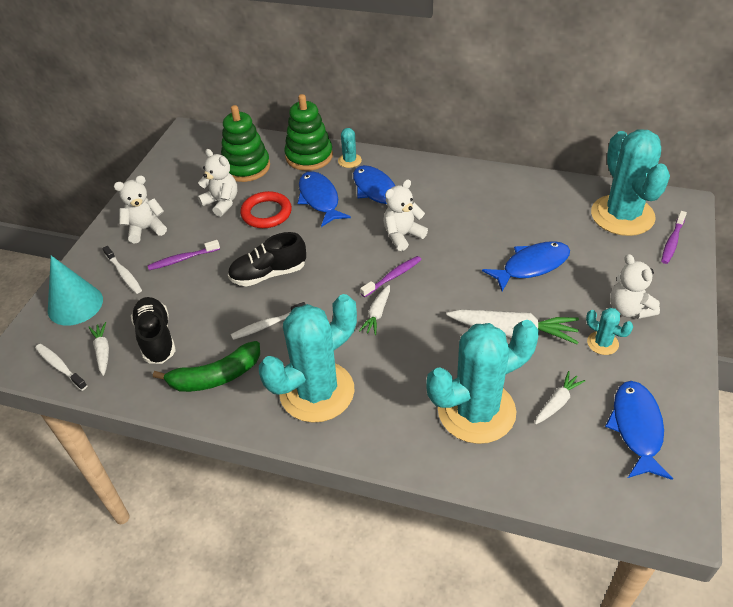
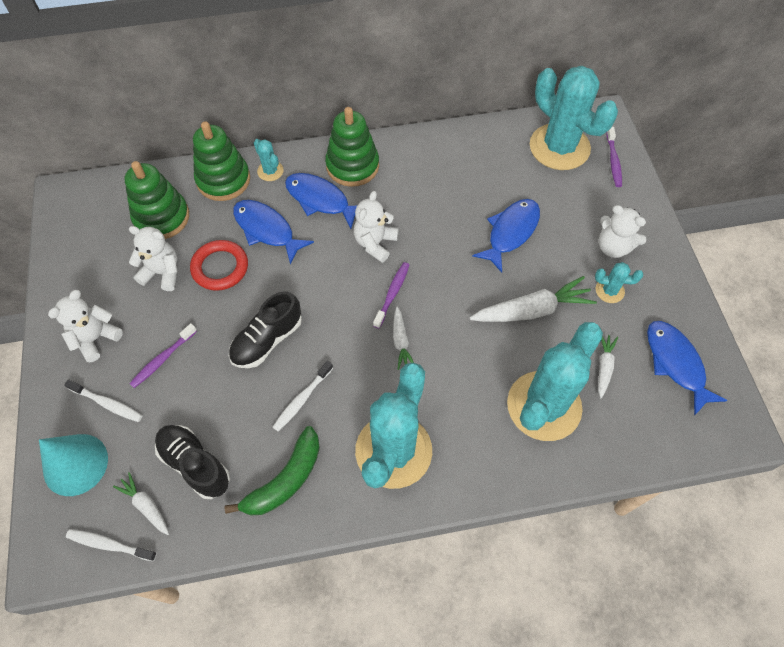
camera: 30 degrees left, 15 degrees up
none -> green stacking toy [325,107,379,187]

